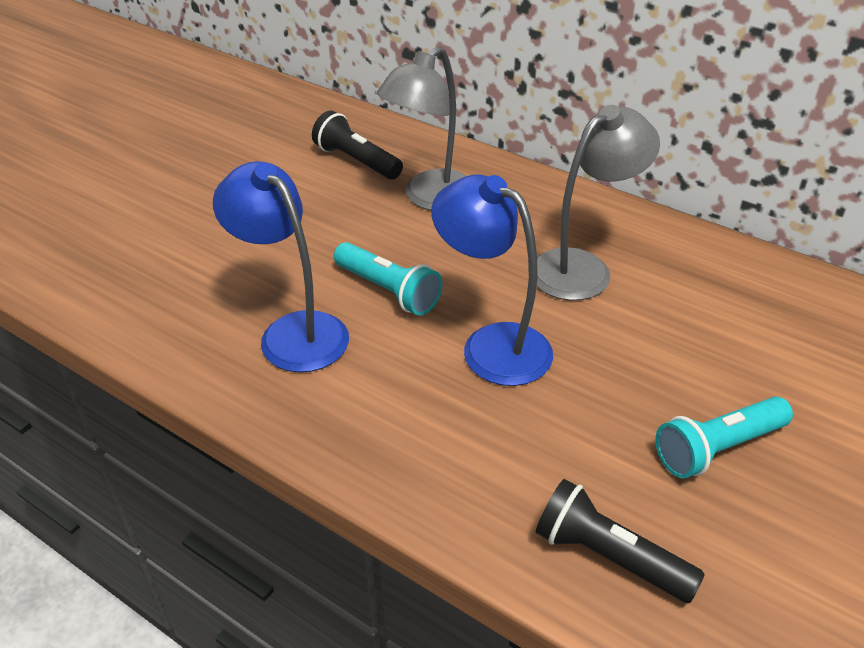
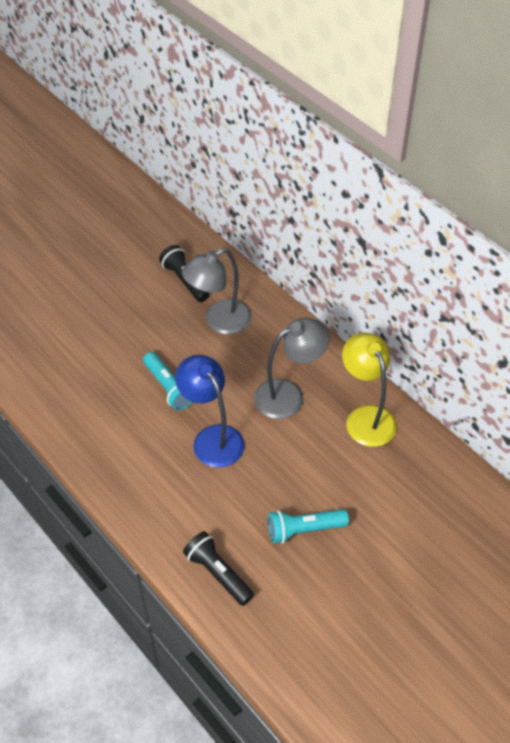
camera: 15 degrees right, 10 degrees up
blue lamp [213,161,349,372] -> none
none -> yellow lamp [342,333,397,447]

